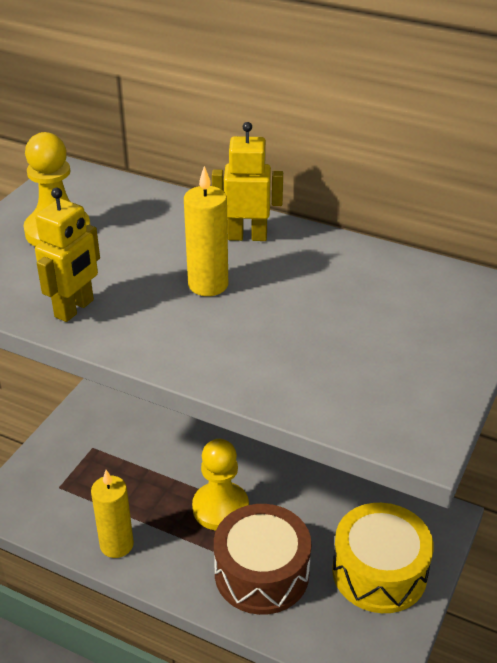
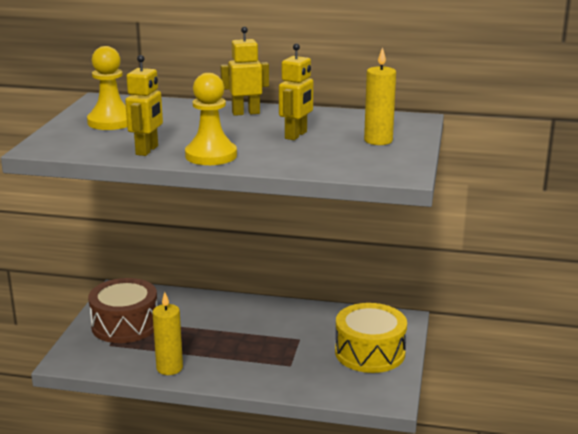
camera: 15 degrees left, 15 degrees down
yellow candle [184,166,228,296] -> yellow candle moved to [364,47,396,145]
yellow pawn [192,439,249,530] -> yellow pawn moved to [185,73,237,165]
brown drum [214,504,311,615] -> brown drum moved to [88,278,158,343]
none -> yellow robot [279,43,313,140]

